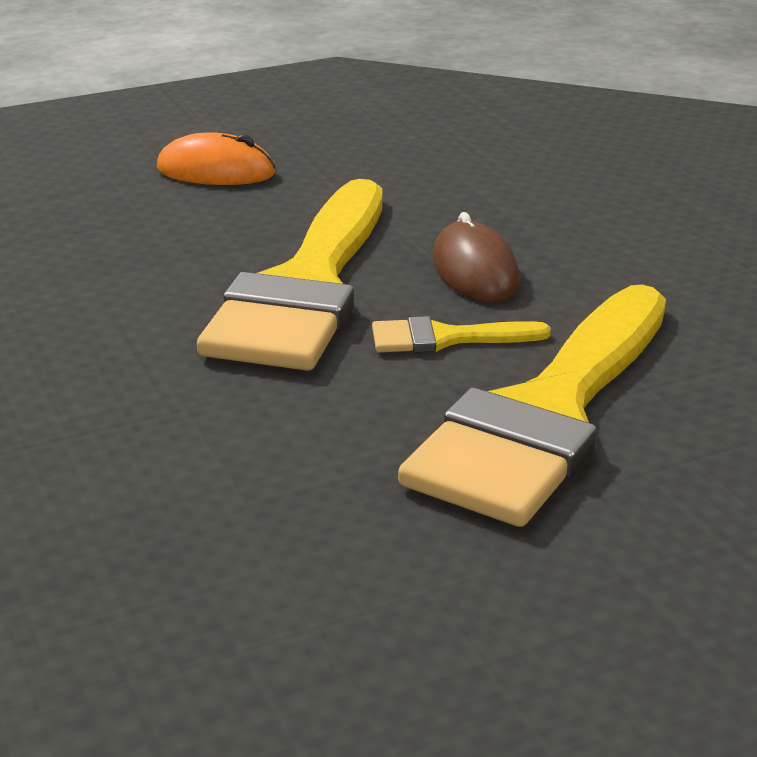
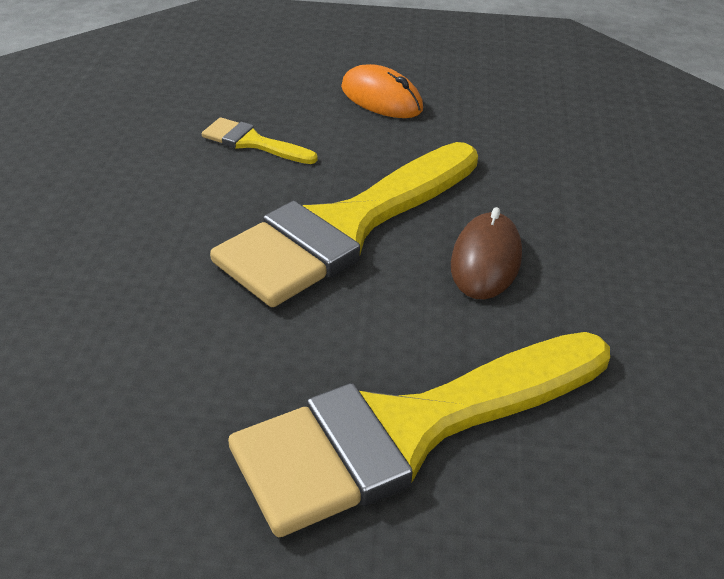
camera: 30 degrees right, 10 degrees up
yellow brush [372,316,551,353] -> yellow brush moved to [202,117,318,164]

